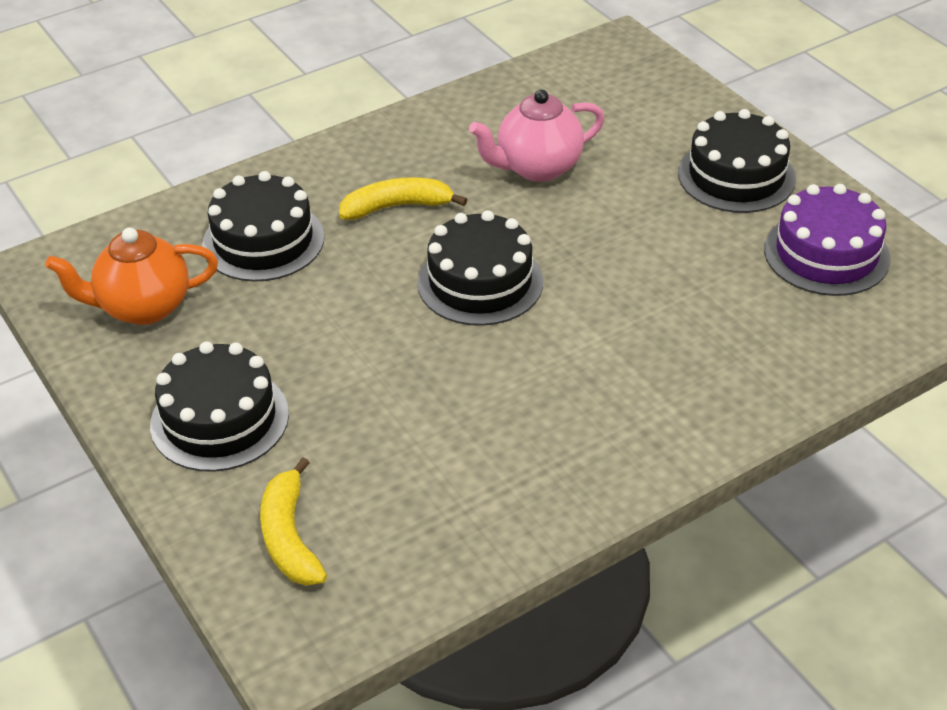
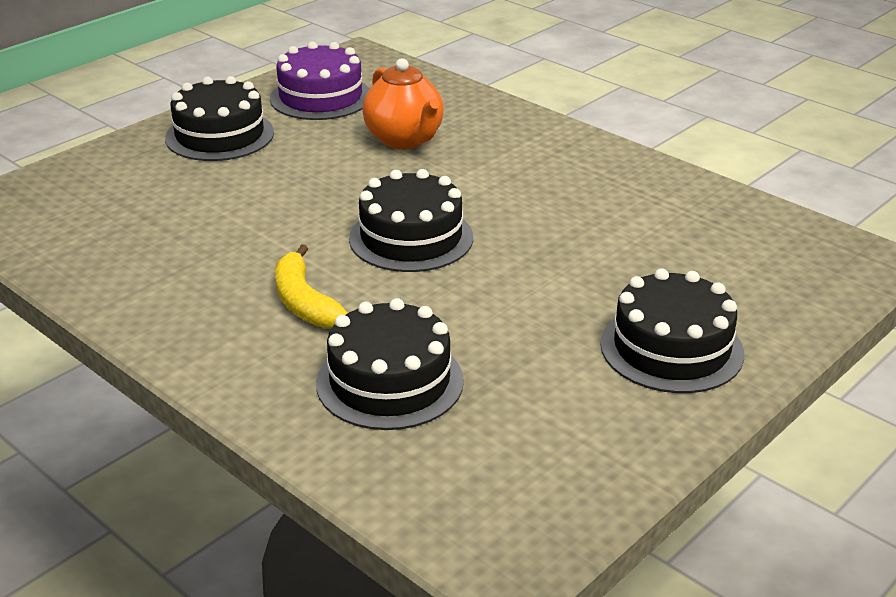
camera: 105 degrees left, 10 degrees down
orange teapot [45,227,218,325] -> orange teapot moved to [363,58,444,149]
yellow banana [260,457,327,586] -> none
pink teapot [469,89,604,182] -> none

